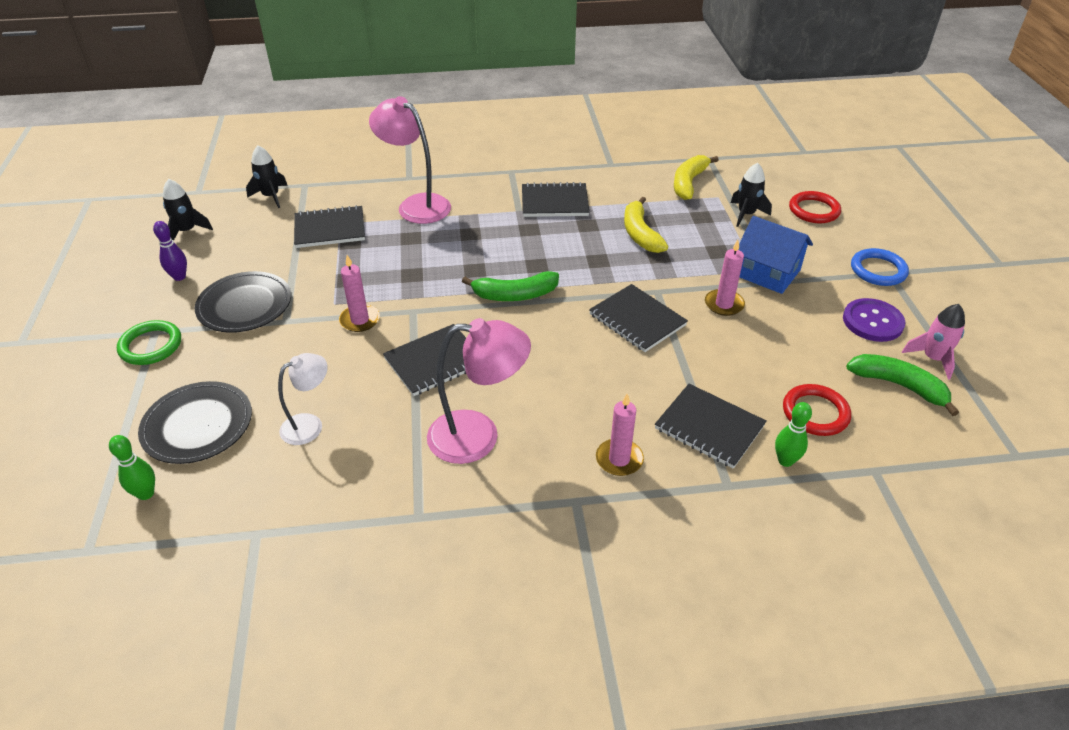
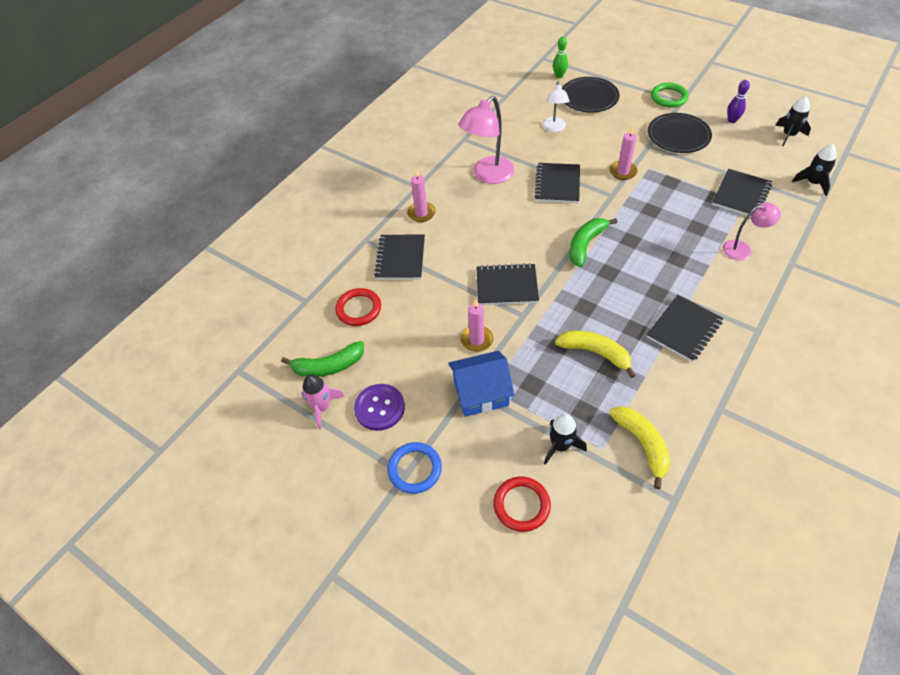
camera: 135 degrees right, 10 degrees up
pink lamp [369,96,451,224] -> pink lamp [723,202,781,260], size x0.60
black notebook [655,384,767,469] -> black notebook turned 75 degrees counterclockwise [374,234,425,280]
green bowling pin [775,402,812,467] -> none

